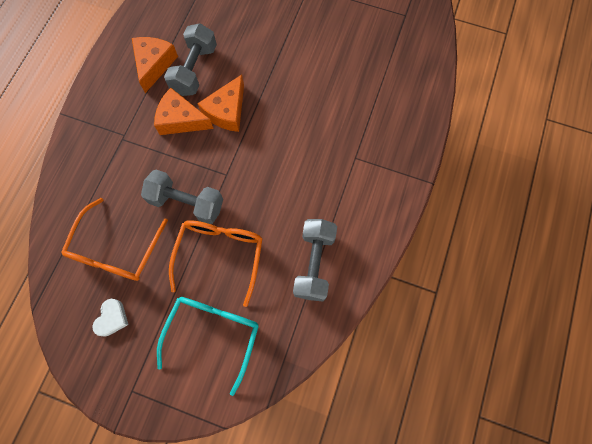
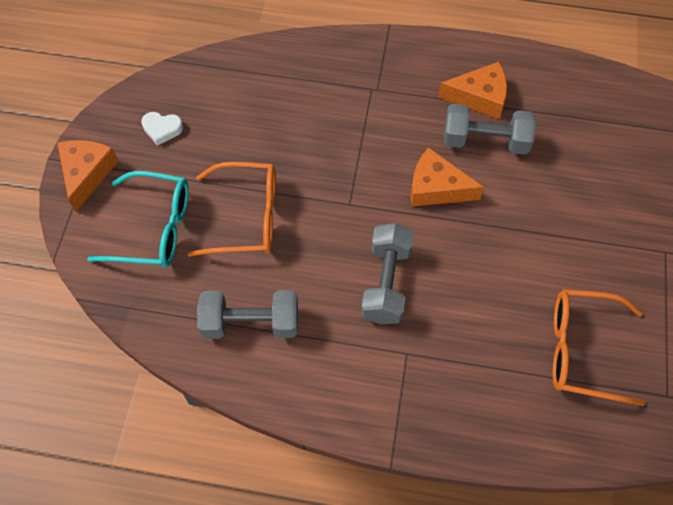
camera: 80 degrees right, 10 degrees down
orange glasses [61,198,168,281] -> orange glasses moved to [553,289,645,406]
grey dumbbell [141,170,223,224] -> grey dumbbell moved to [361,223,414,324]
orange cheese [154,88,214,135] -> orange cheese moved to [57,140,119,212]

